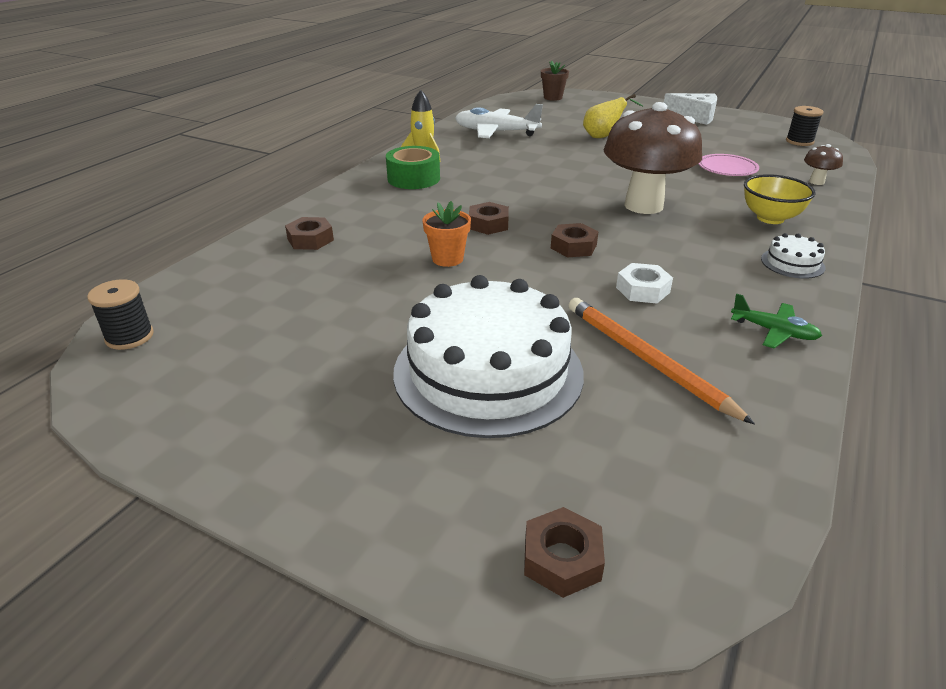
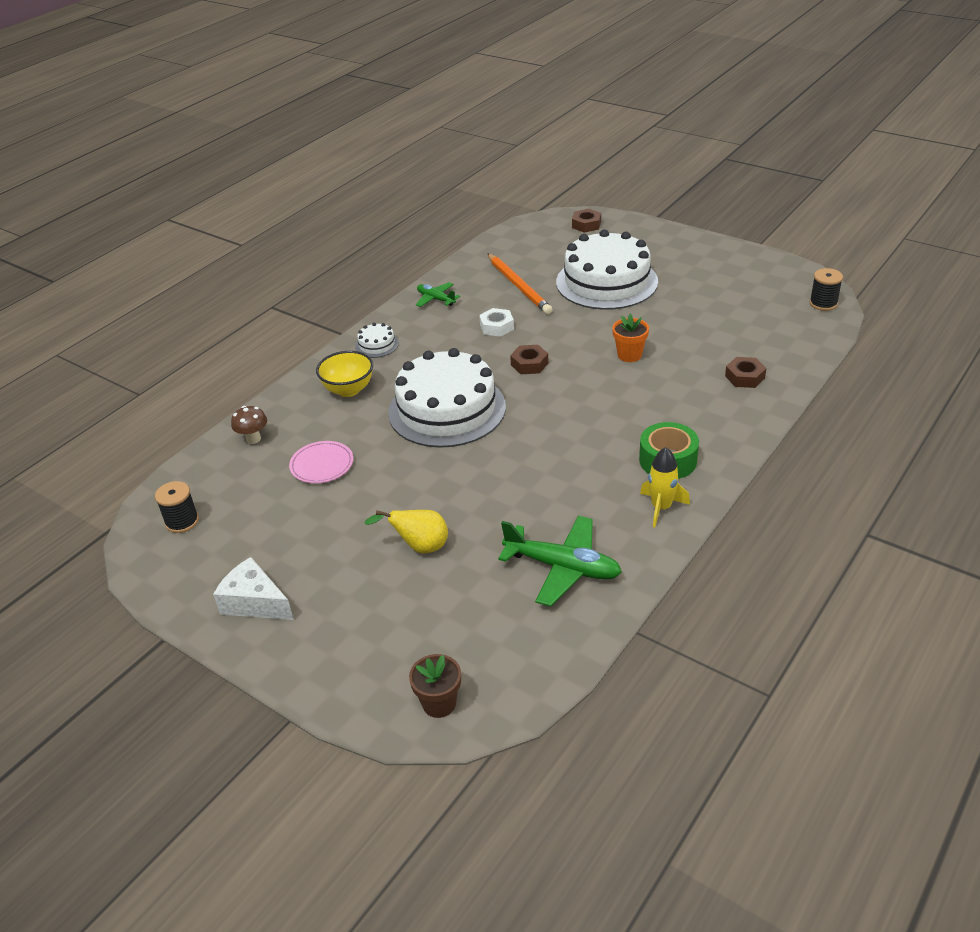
camera: 170 degrees left, 5 degrees up
white plane [455,104,543,138] -> green plane [498,516,622,607]
brown nut [469,202,509,235] -> none
brown mushroom [604,102,702,214] -> white cake [388,348,506,448]

